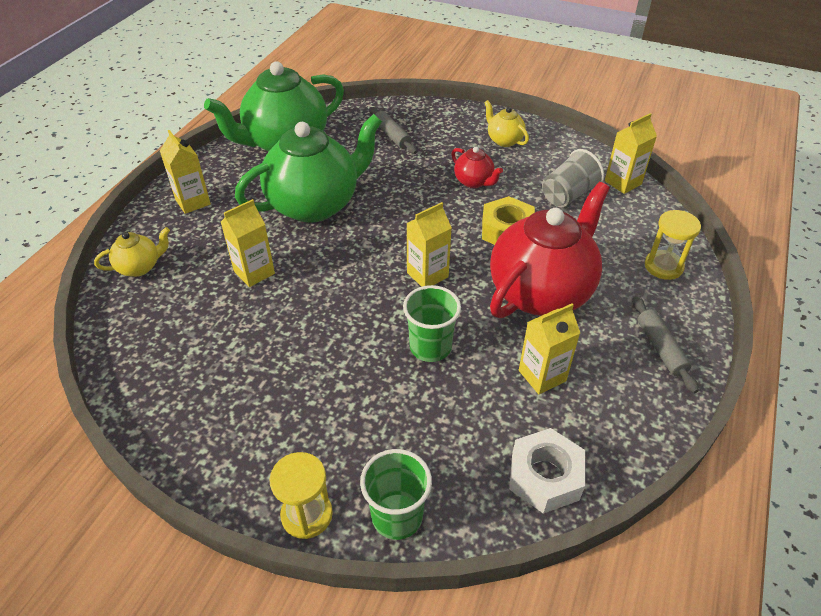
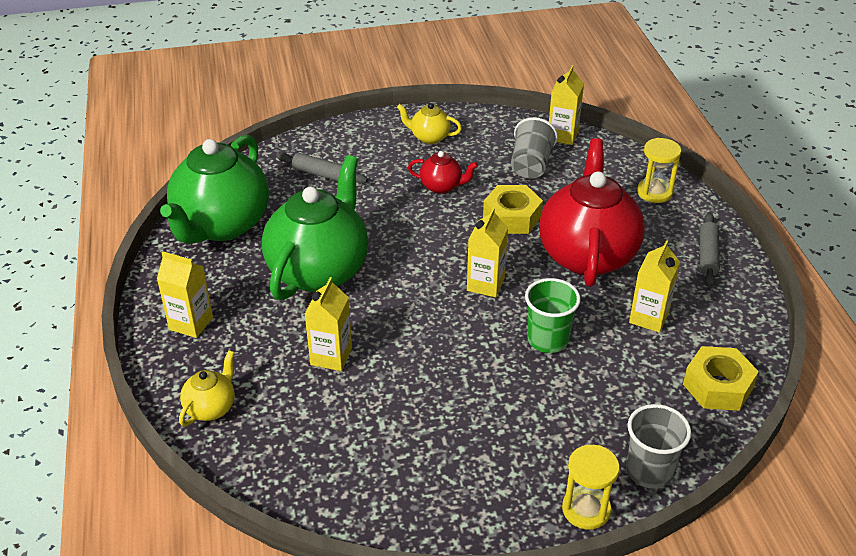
camera: 35 degrees left, 5 degrees down
green cup [360,449,432,540] -> grey cup [626,404,691,488]
white nut [509,428,585,514] -> yellow nut [683,346,759,411]
grey rolling pin [632,296,699,393] -> grey rolling pin turned 60 degrees clockwise [700,213,720,288]

